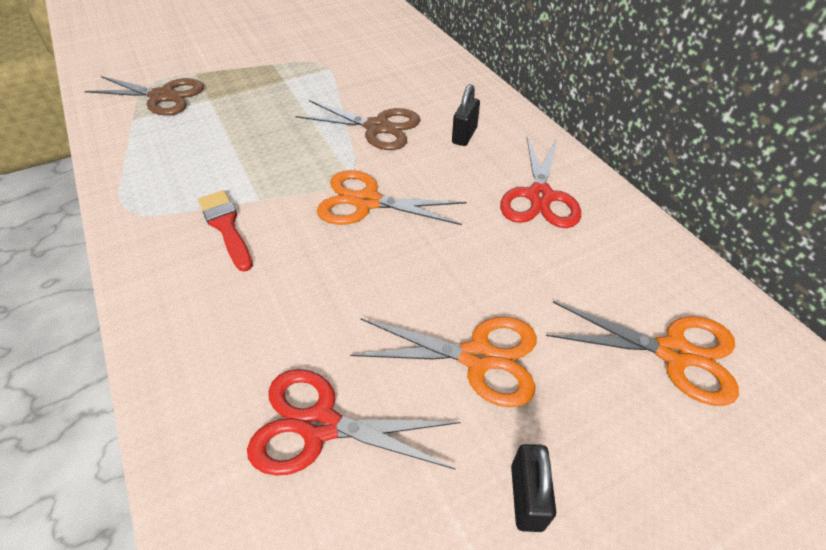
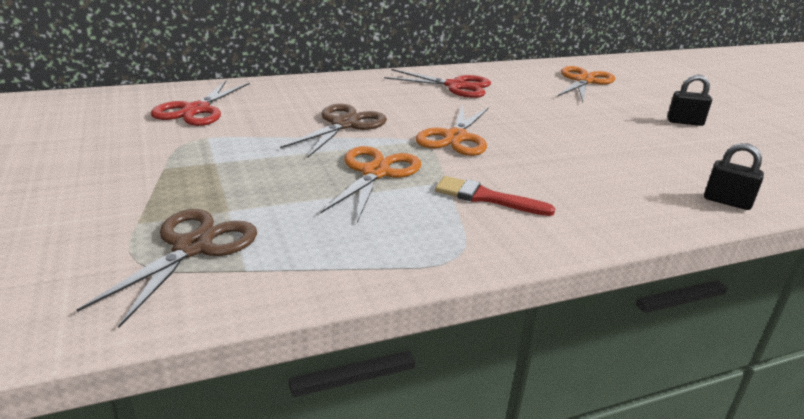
camera: 85 degrees left, 20 degrees down
red brush [198,190,253,272] -> red brush turned 45 degrees clockwise [435,176,555,216]
red scissors [247,369,461,476] -> red scissors moved to [151,81,250,126]
orange scissors [350,317,537,407] -> orange scissors moved to [320,146,421,222]
black padlock [452,84,480,146] -> black padlock moved to [704,143,764,210]

